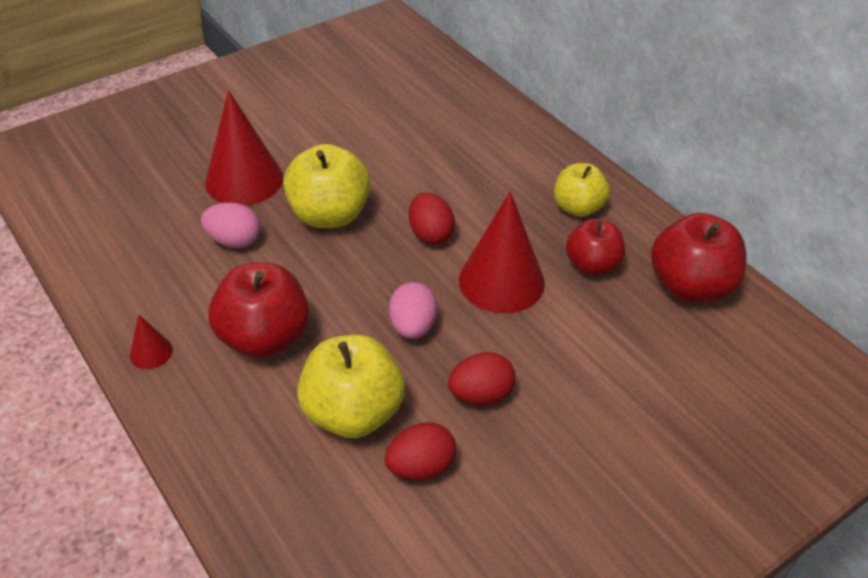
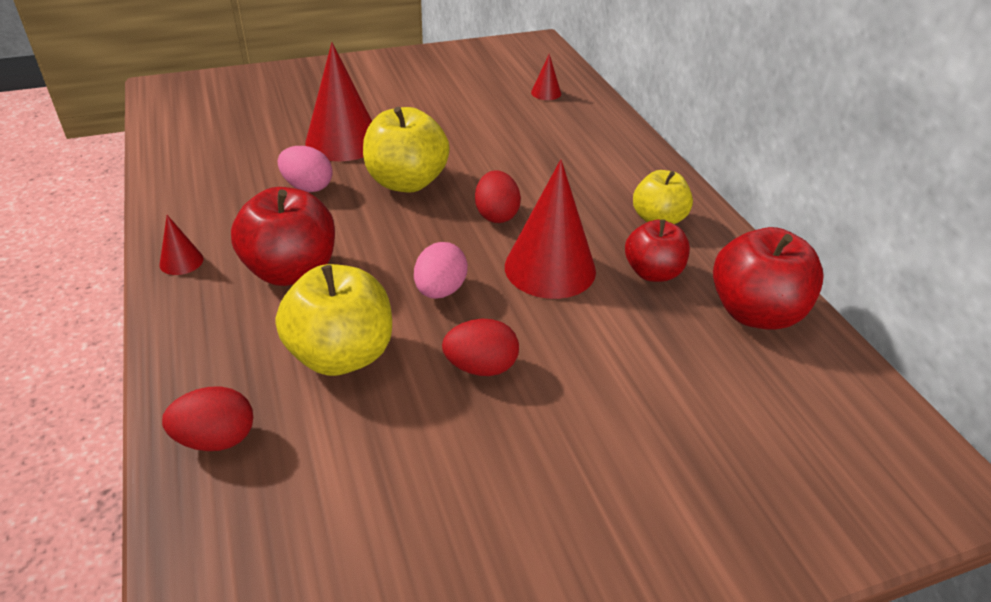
camera: 15 degrees right, 5 degrees down
red egg [385,422,456,480] -> red egg moved to [162,386,253,451]
none -> red cone [531,54,561,100]

